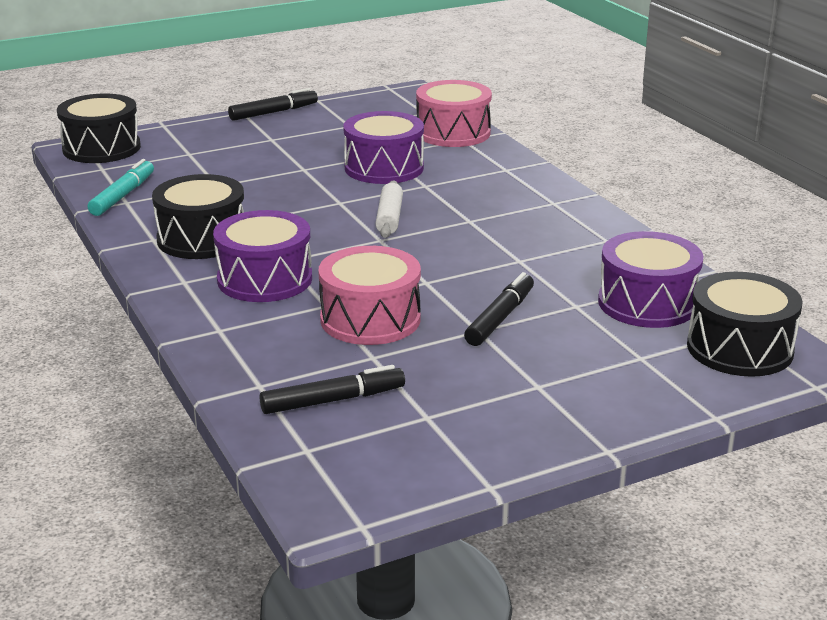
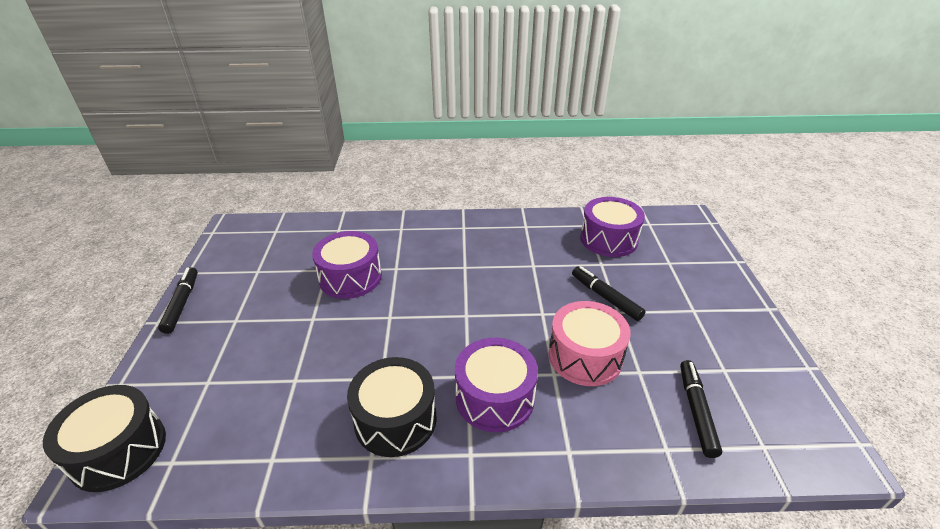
camera: 65 degrees left, 10 degrees up
turquoise marker [88,159,154,216] -> none
white rolling pin [375,180,403,238] -> none
pink drum [416,80,492,147] -> none
black drum [687,272,803,377] -> none

